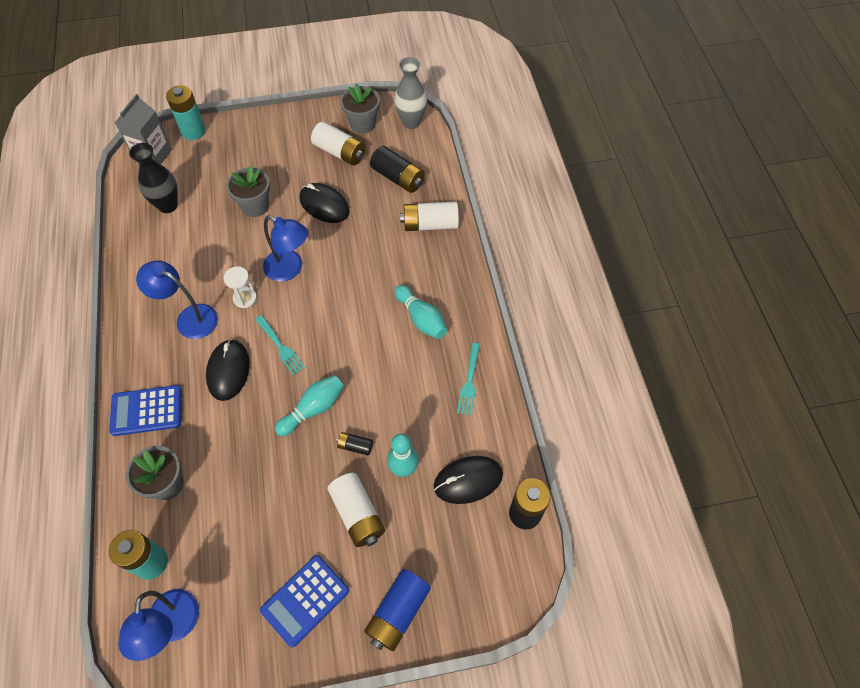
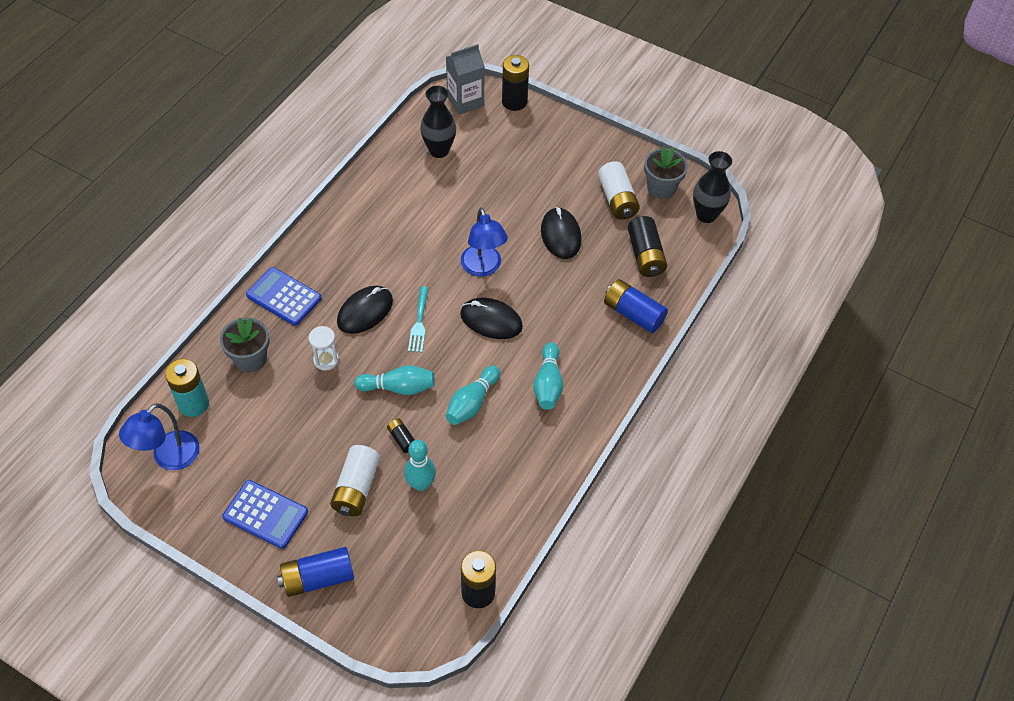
camera: 40 degrees right, 5 degrees down
blue lamp [136,260,218,339] -> none
turquoise battery [166,85,206,140] -> black battery [502,55,529,111]
white hourglass [224,266,257,308] -> white hourglass moved to [309,326,339,371]
grey flower pot [226,166,270,217] -> none
blue calculator [260,555,349,648] -> blue calculator turned 150 degrees counterclockwise [222,480,308,549]
grey vase [394,57,427,129] -> black vase [693,151,732,223]
white battery [400,201,459,231] -> blue battery [604,279,668,333]
black mouse [434,456,503,504] -> black mouse moved to [460,298,523,339]
turquoise fork [457,343,480,416] -> none
none -> turquoise bowling pin [446,366,500,425]

